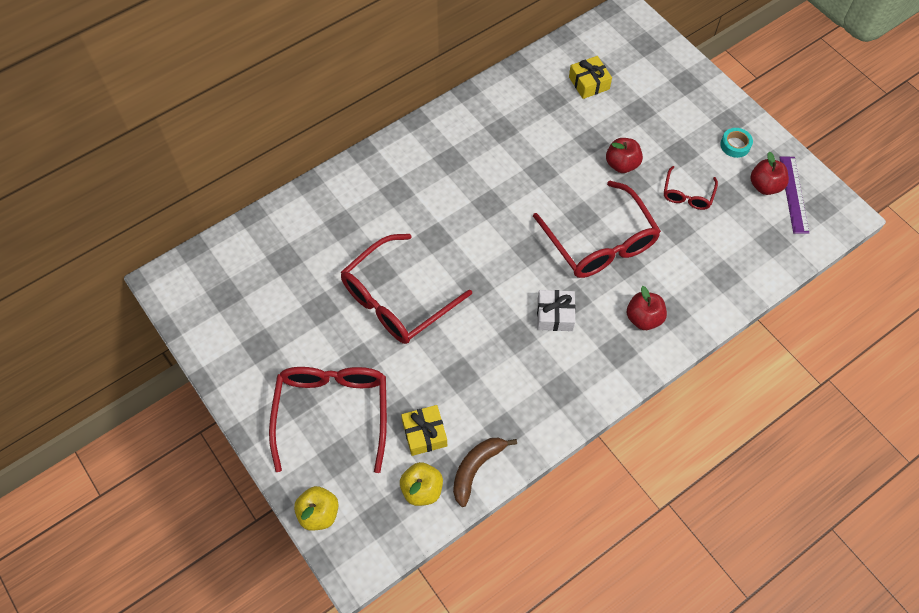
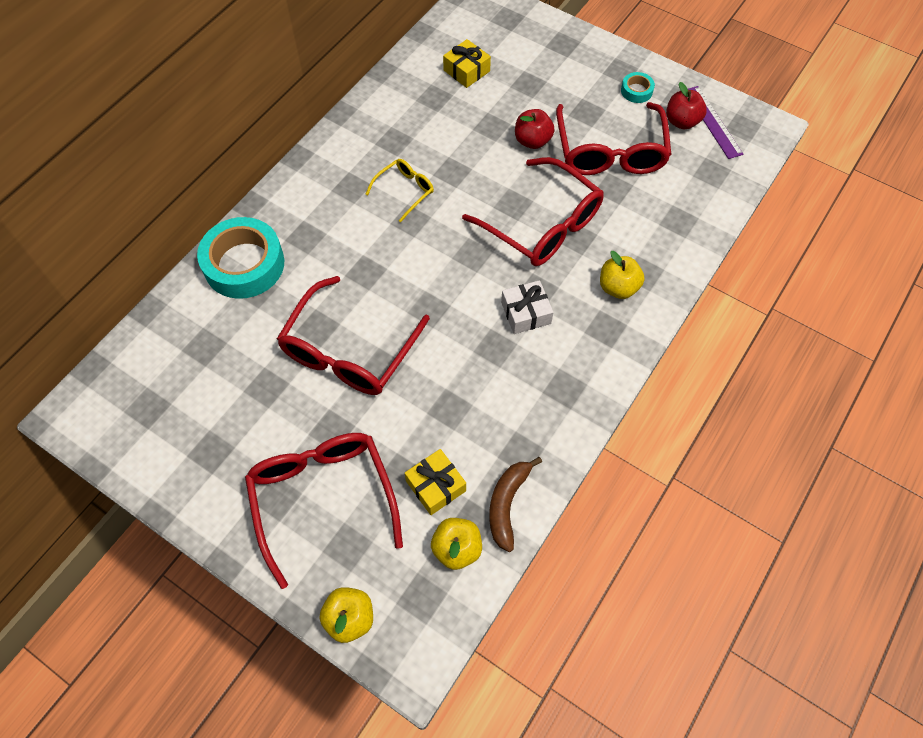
camera: 20 degrees left, 0 degrees up
red apple [627,286,667,330] -> yellow apple [600,251,645,299]
red glasses [664,166,718,210] -> red glasses [556,102,672,175], size x1.99
none -> turquoise tape [197,217,284,299]
none -> yellow glasses [366,159,434,223]

